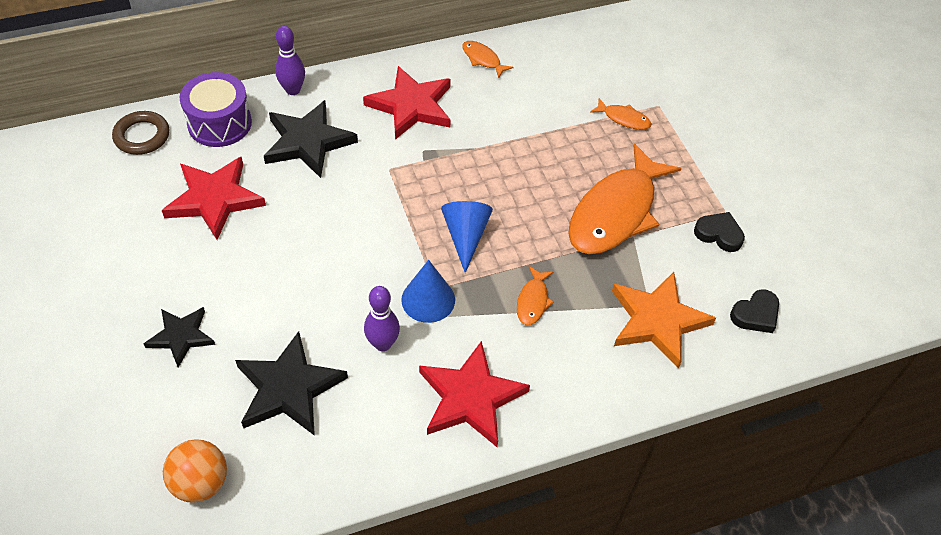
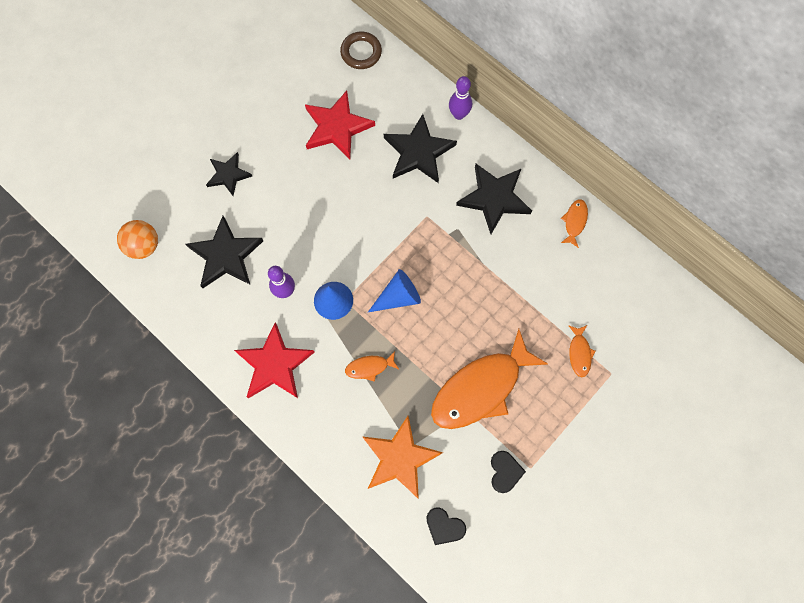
camera: 65 degrees right, 20 degrees up
purple drum [180,72,252,147] -> none
red star [363,66,451,140] -> black star [456,164,532,234]
orange fish [568,143,682,254] -> orange fish turned 45 degrees counterclockwise [431,329,548,429]

